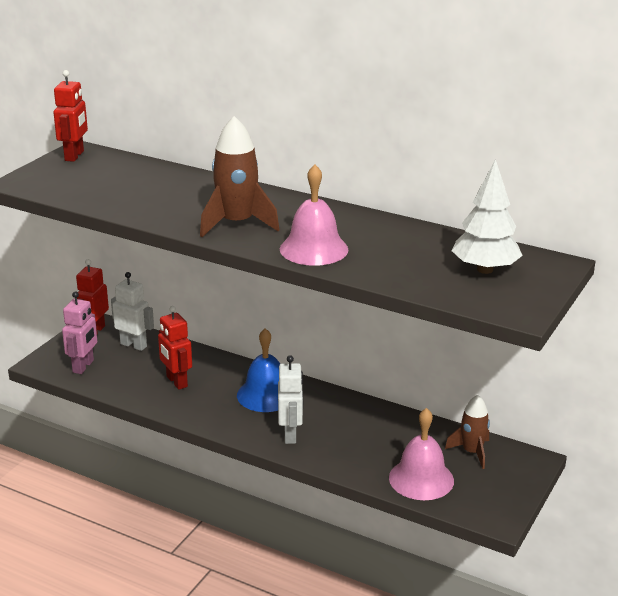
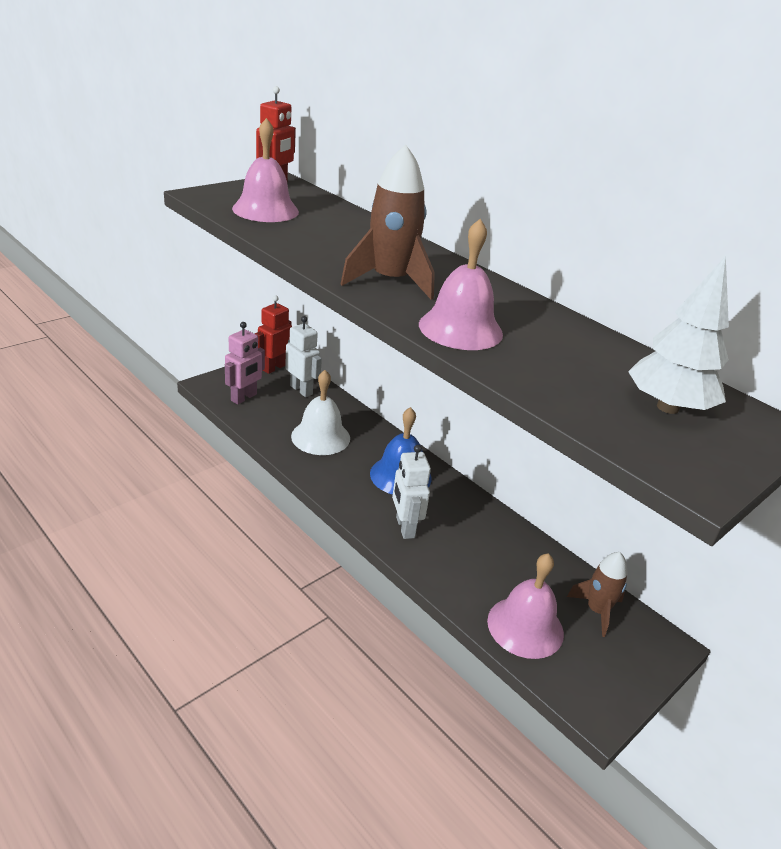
camera: 15 degrees right, 5 degrees up
red robot [158,306,192,390] -> white bell [291,370,350,455]
white robot [278,355,303,444] -> white robot turned 150 degrees clockwise [392,445,431,539]
none -> pink bell [232,118,299,222]

